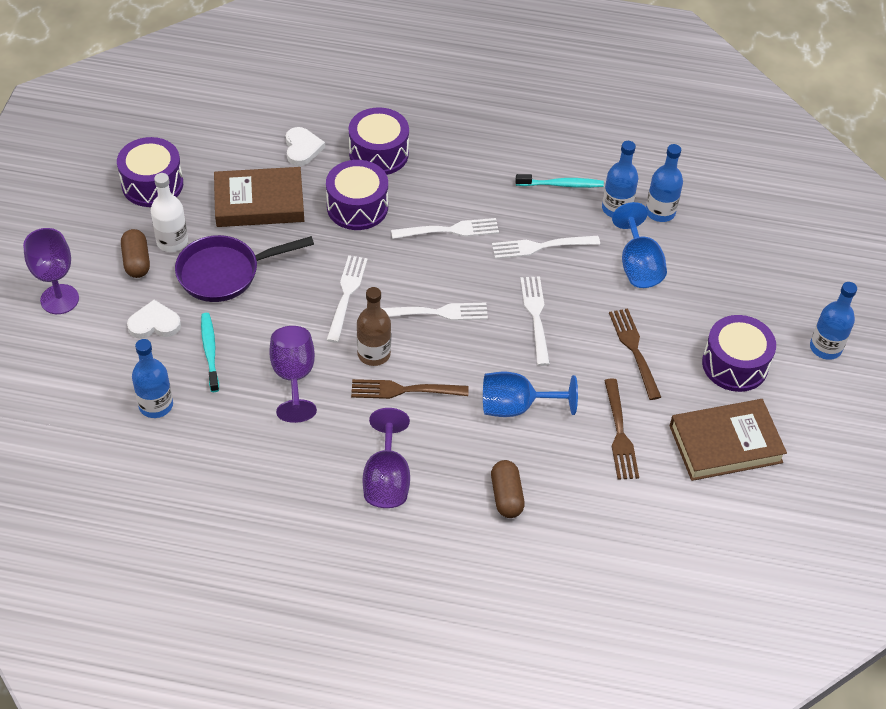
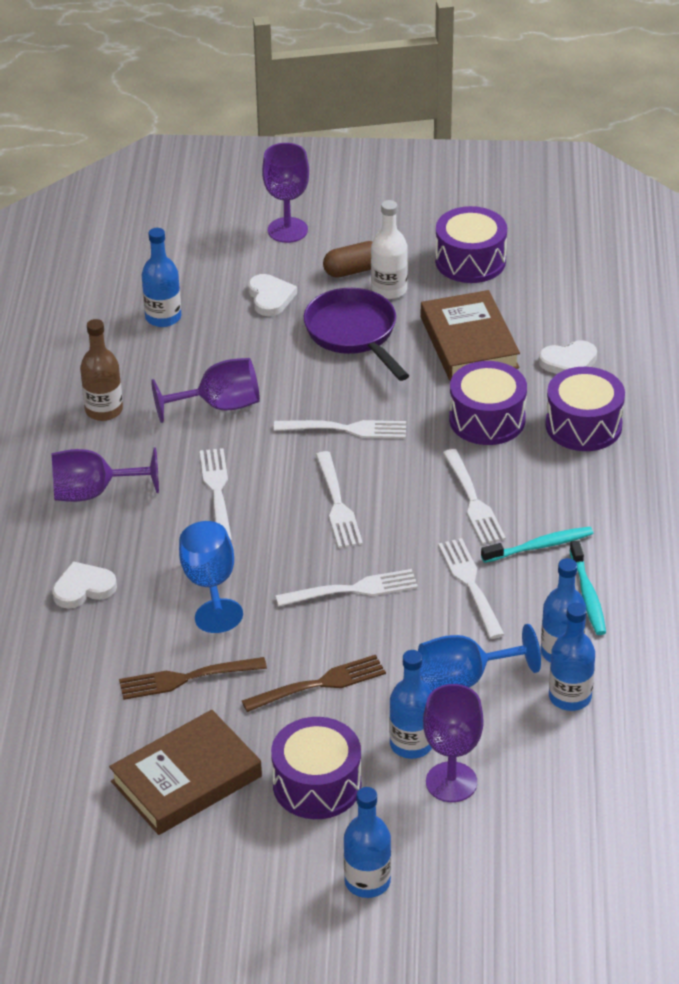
camera: 85 degrees right, 10 degrees down
turquoise toothbrush [201,313,219,392] -> turquoise toothbrush moved to [481,527,594,563]
brown fork [351,379,469,399] -> white fork [200,448,232,541]
brown bottle [357,287,391,366] -> brown bottle moved to [80,319,123,421]
brown capsule [491,460,525,518] -> white heart [52,561,117,609]
brown book [669,399,787,481] -> brown book turned 75 degrees clockwise [109,710,262,835]
none -> blue bottle [389,650,432,759]
none -> purple goblet [423,684,483,802]

